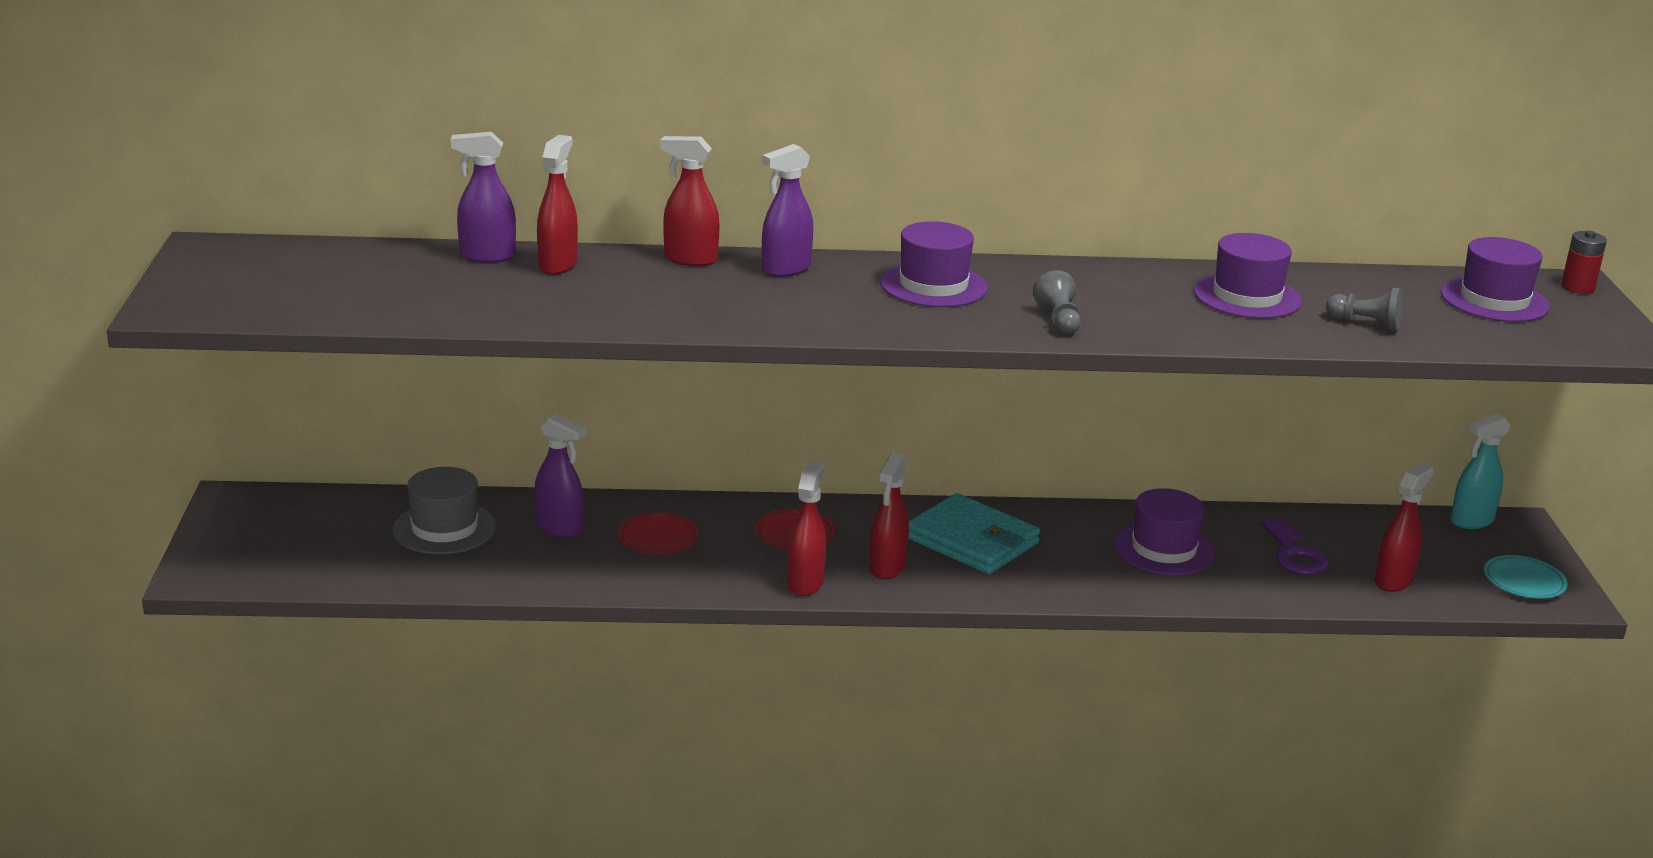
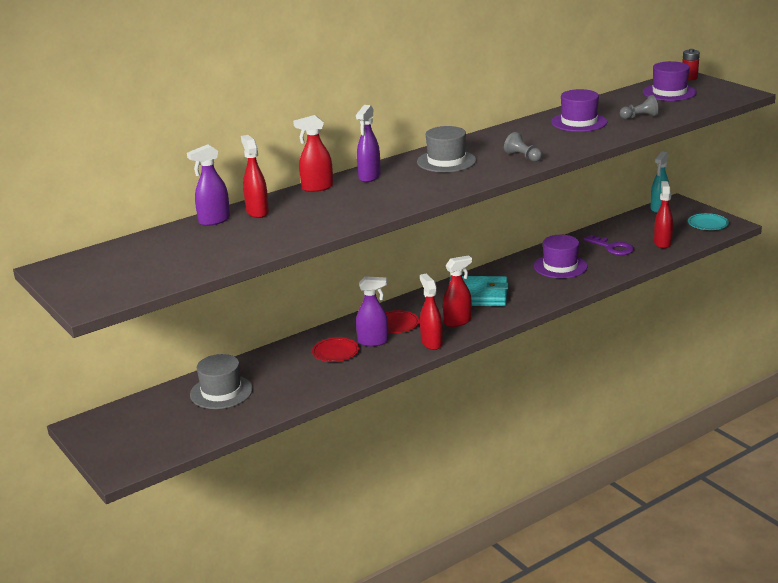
camera: 30 degrees left, 0 degrees up
purple spray bottle [534,414,586,538] -> purple spray bottle moved to [356,276,388,347]
red spray bottle [869,453,909,580] -> red spray bottle turned 105 degrees counterclockwise [443,255,472,327]
purple hat [880,221,987,307] -> grey hat [417,126,476,172]

